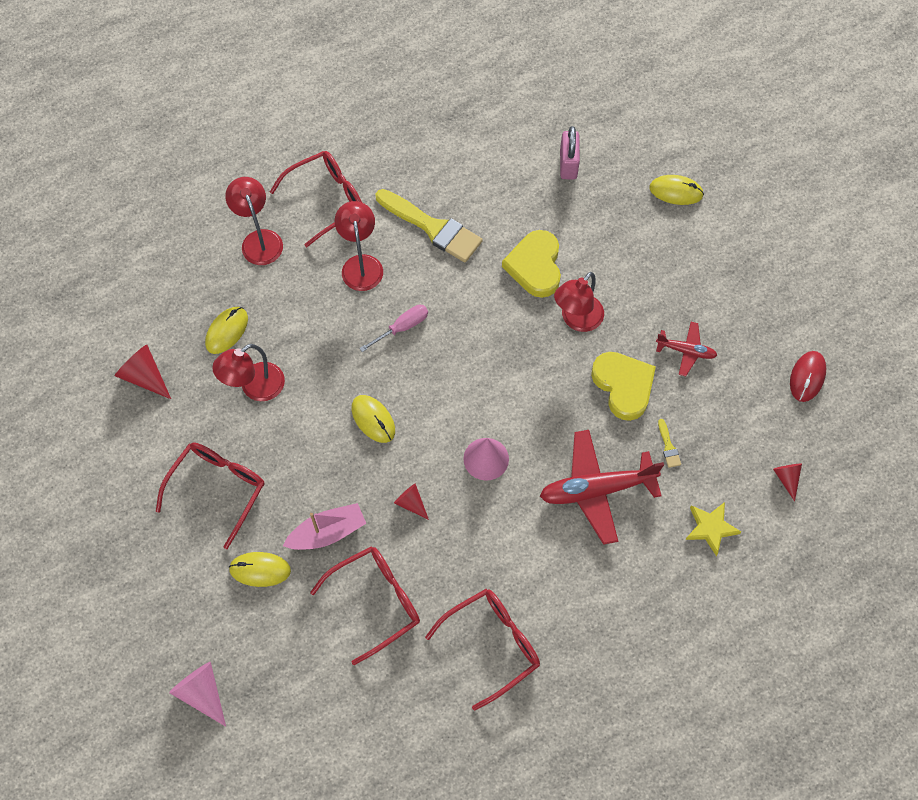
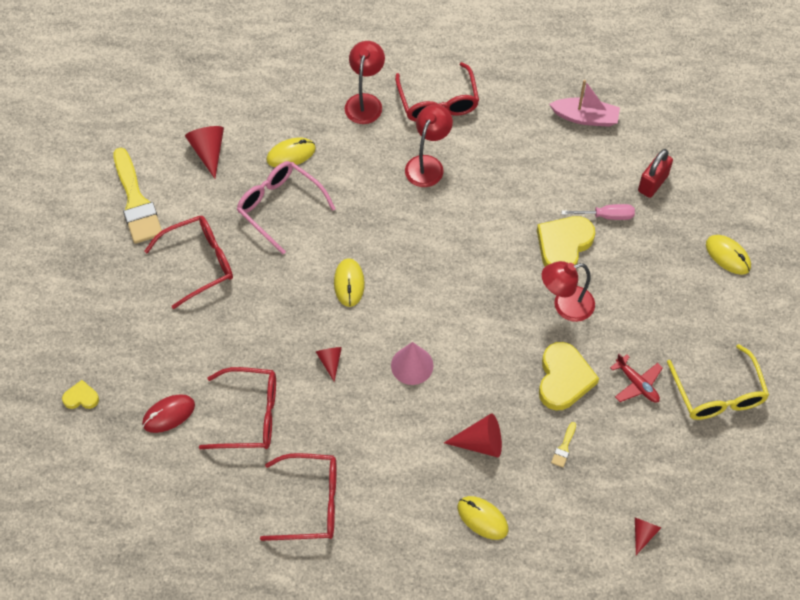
camera: 35 degrees right, 5 degrees down
pink cone [169,662,226,727] -> yellow heart [62,380,99,409]
red lamp [212,344,285,401] -> pink glasses [237,161,336,254]
yellow mouse [229,552,291,587] -> yellow mouse moved to [458,496,508,540]
red glasses [270,151,362,247] -> red glasses turned 75 degrees clockwise [395,62,479,122]
pink boat [283,503,366,550] -> pink boat moved to [549,80,620,127]
pink screwdriver [359,305,428,352] -> pink screwdriver moved to [561,204,635,220]
yellow brush [375,189,483,263] -> yellow brush moved to [114,148,162,244]
red plane [540,430,664,545] -> red cone [444,413,502,457]
pink padlock [560,126,580,180] -> red padlock [638,149,673,198]
yellow star [685,502,741,556] -> none
red mouse [790,351,826,402] -> red mouse moved to [142,394,195,433]
none -> yellow glasses [667,344,769,420]

